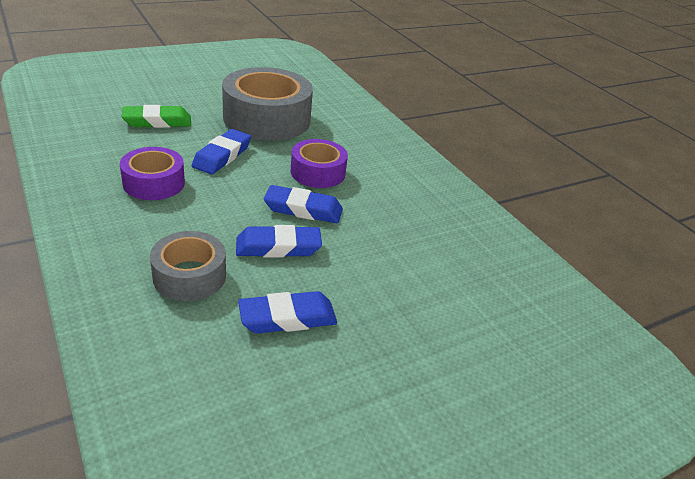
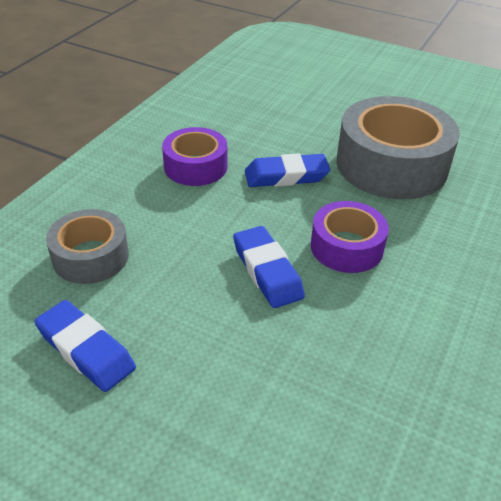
camera: 60 degrees right, 5 degrees up
green eraser [122,105,191,128] -> none
blue eraser [236,225,322,258] -> none

